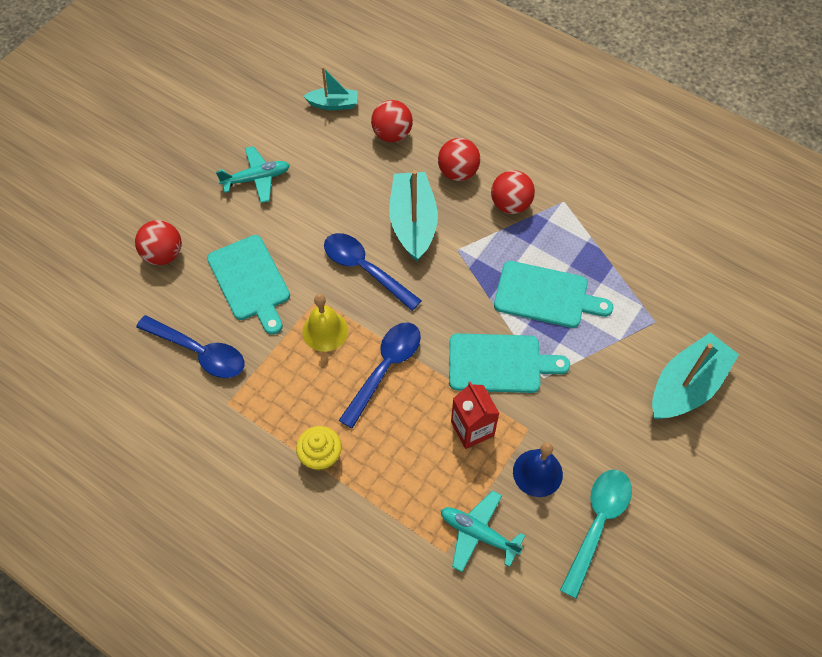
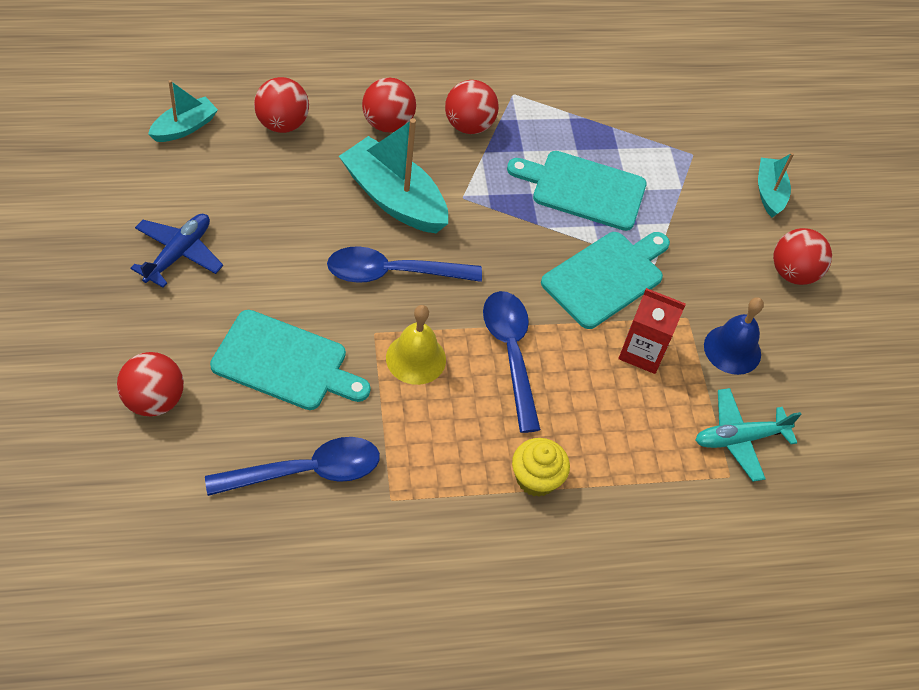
camera: 50 degrees left, 5 degrees down
turquoise plane [216,146,290,203] -> blue plane [130,214,223,288]
turquoise cutting board [494,261,613,328] -> turquoise cutting board turned 135 degrees counterclockwise [507,151,647,231]
turquoise spoon [560,469,632,599] -> none
turquoise boat [652,332,739,419] -> turquoise boat [758,153,794,218], size x0.57
none -> red ball [773,228,832,285]

